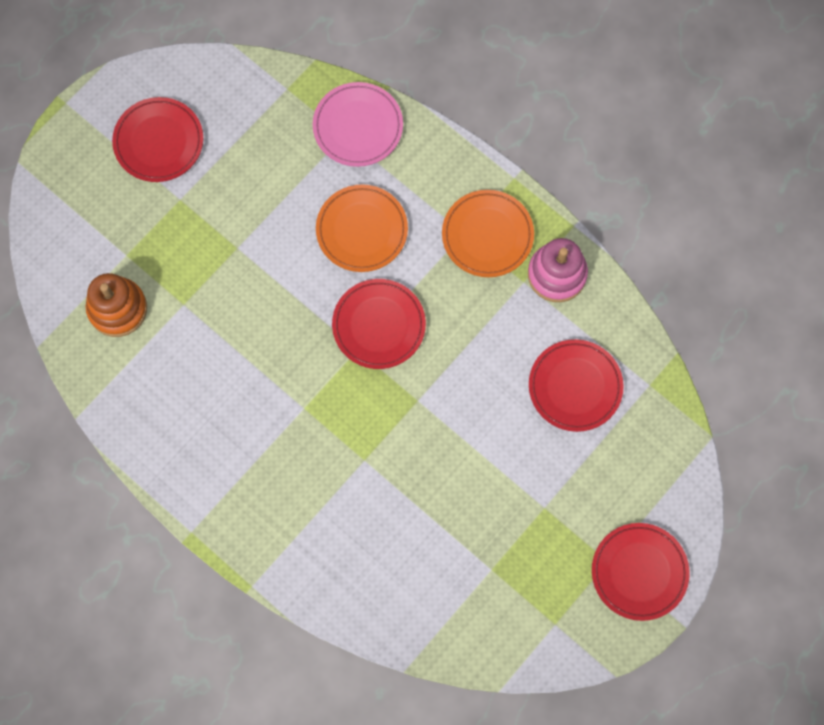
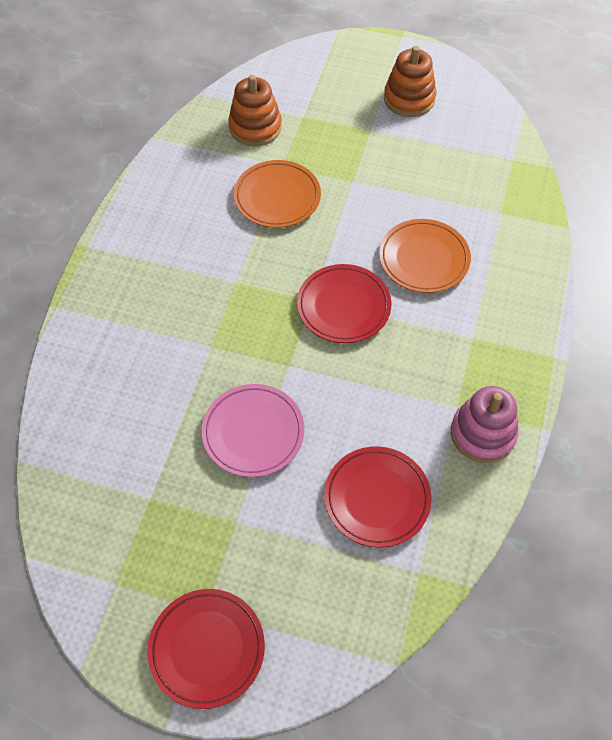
camera: 65 degrees right, 15 degrees down
red plate [112,97,203,182] -> orange stacking toy [384,46,436,117]
pink plate [313,82,403,167] -> pink plate moved to [202,384,304,477]
orange plate [442,190,534,277] -> orange plate moved to [234,160,321,228]

